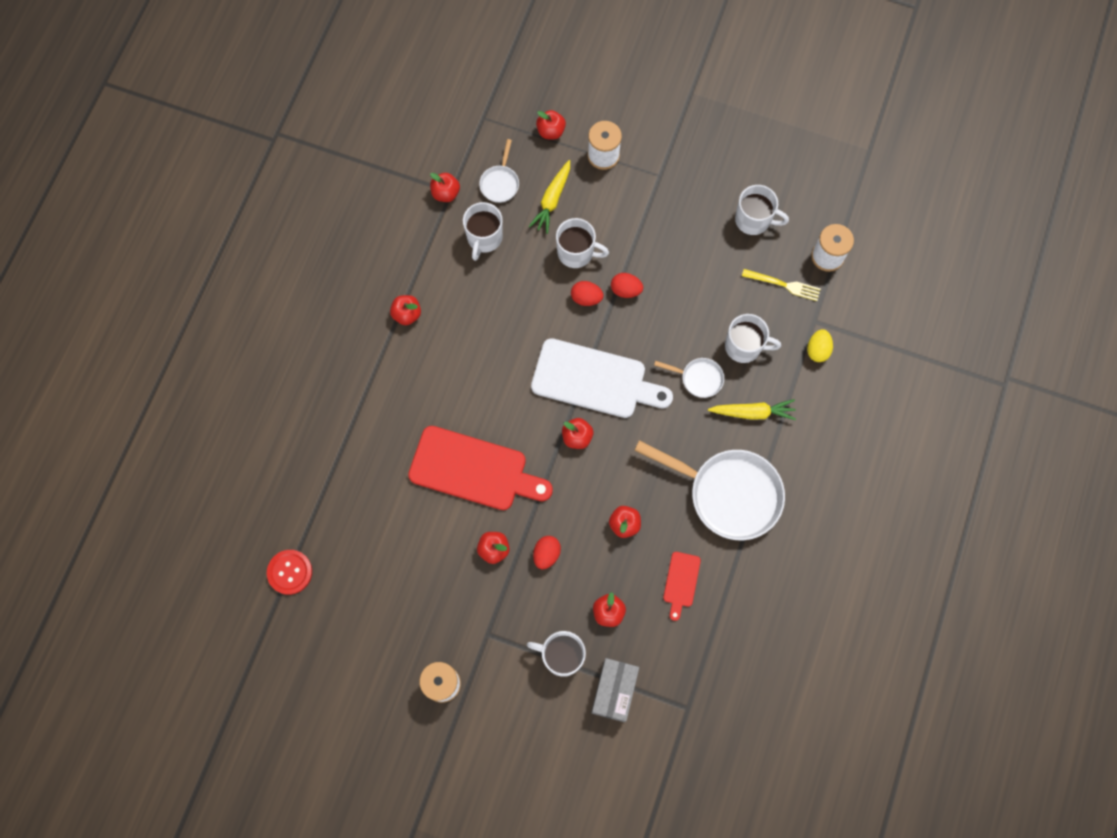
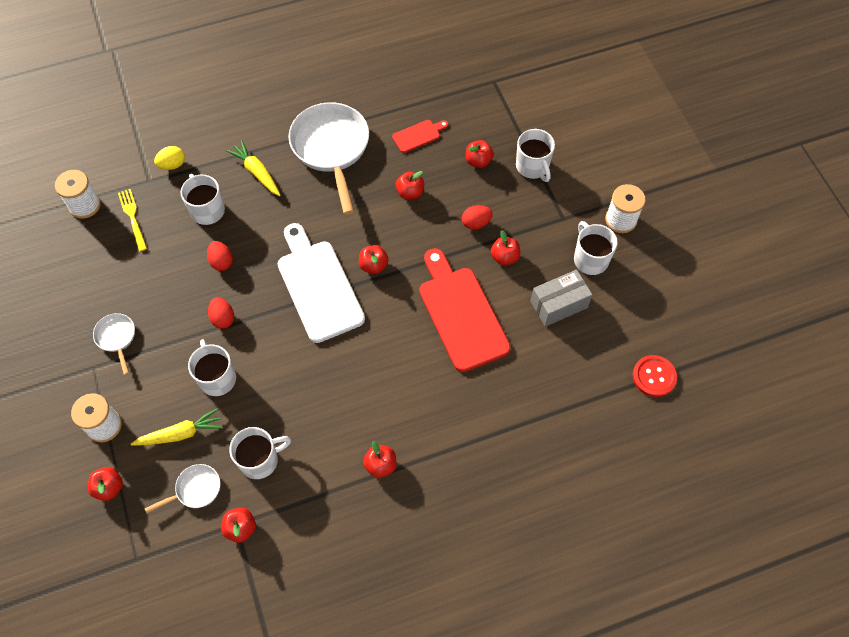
camera: 130 degrees left, 10 degrees down
red egg [571,281,604,306] -> red egg moved to [207,241,233,271]
grey box [591,658,639,722] -> grey box moved to [530,270,592,327]
white pan [654,358,724,398] -> white pan moved to [93,313,135,375]
white mug [735,185,789,235] -> white mug moved to [574,221,618,275]

